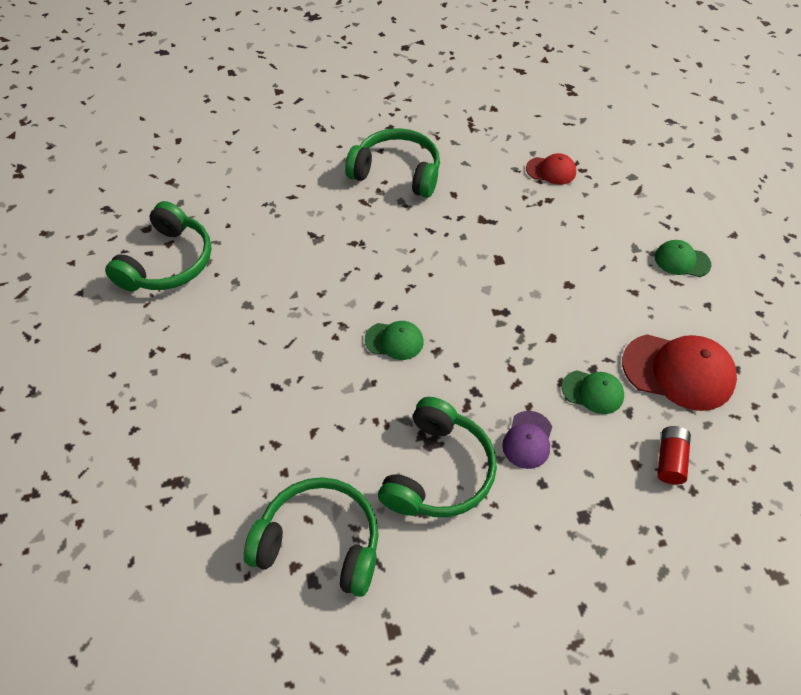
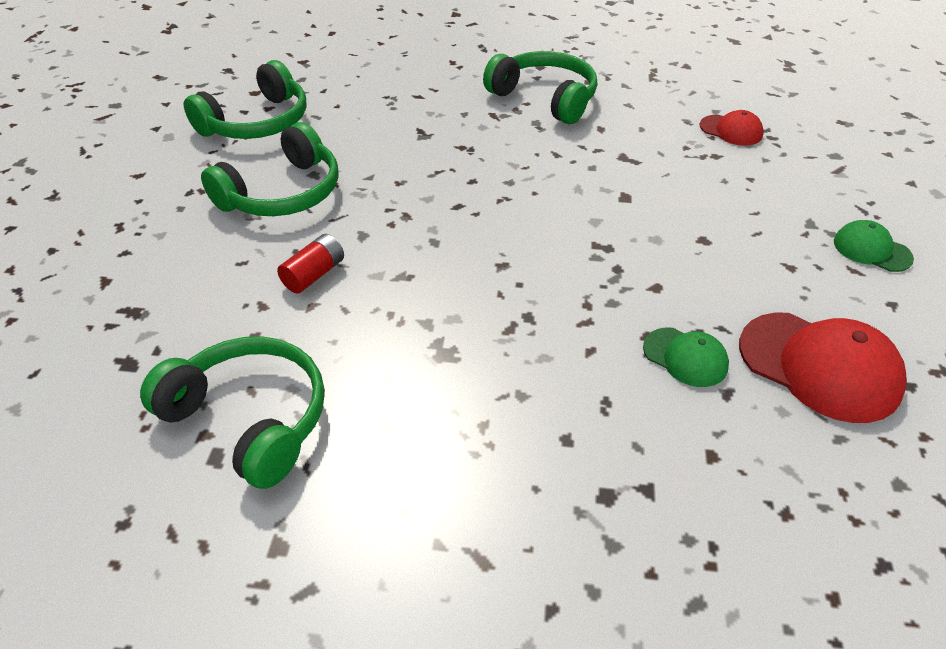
camera: 20 degrees right, 10 degrees down
green cap [365,321,424,360] -> none
green headphones [378,397,497,517] -> green headphones moved to [201,122,339,216]
purple cap [502,411,552,469] -> none
red battery [657,426,691,485] -> red battery moved to [277,234,344,293]

